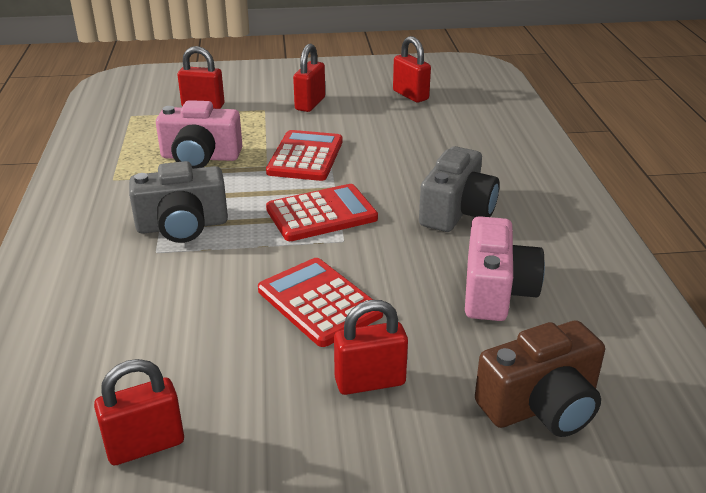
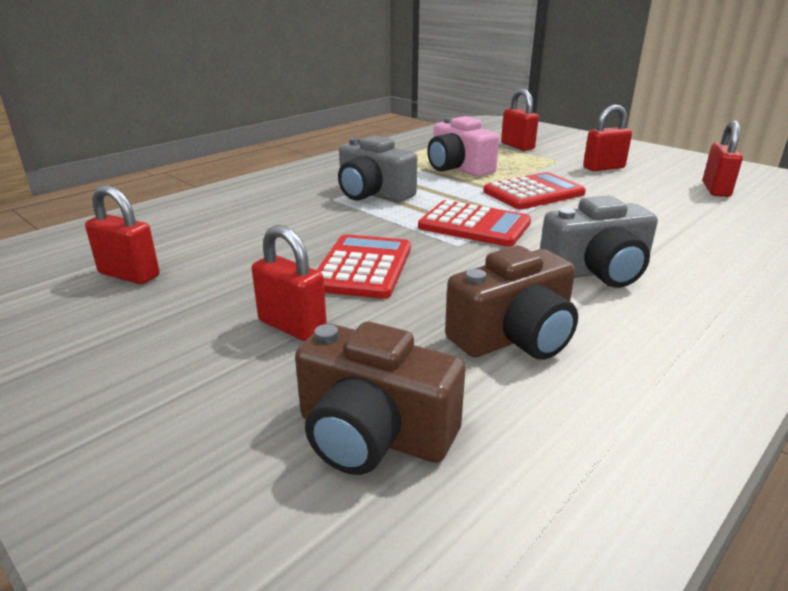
camera: 50 degrees right, 5 degrees down
pink camera [465,216,545,321] -> brown camera [445,246,578,360]

